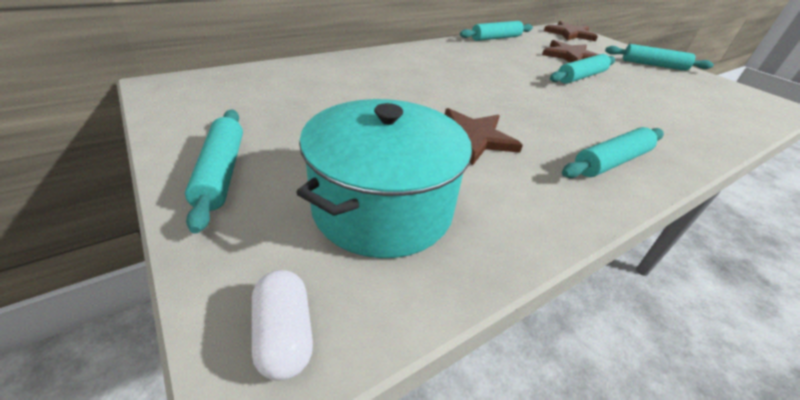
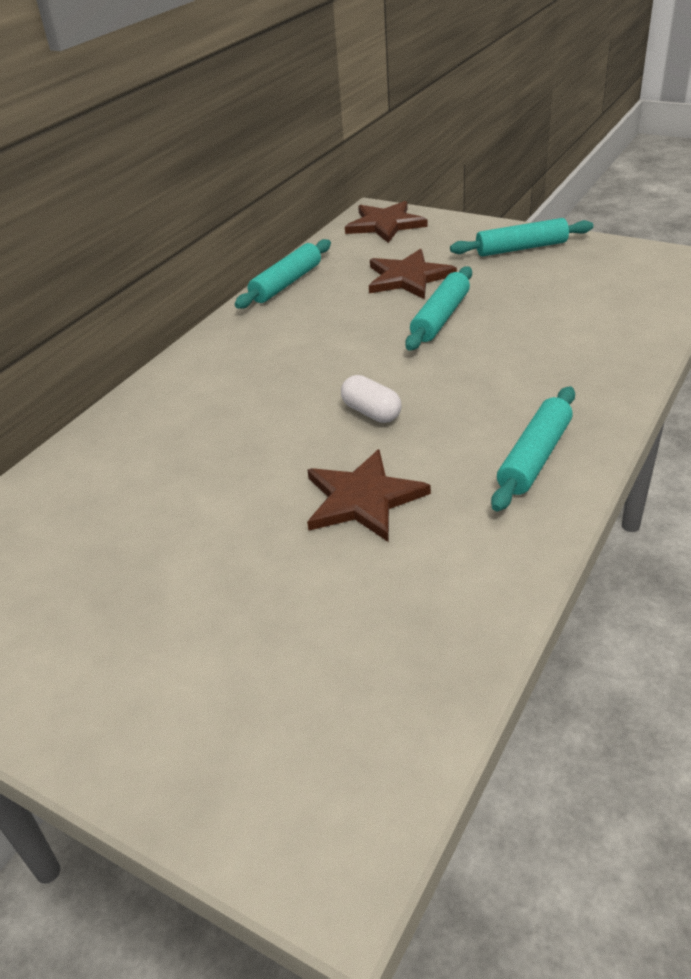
camera: 20 degrees left, 0 degrees up
turquoise rolling pin [185,110,243,233] -> none
white capsule [252,270,313,380] -> white capsule moved to [341,375,401,423]
turquoise pot [296,99,472,258] -> none

